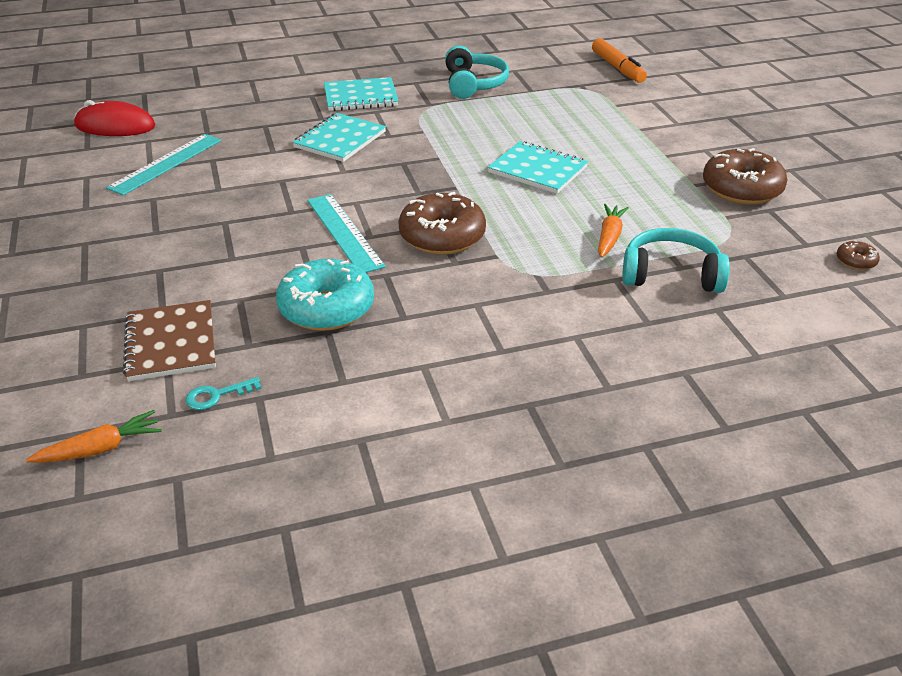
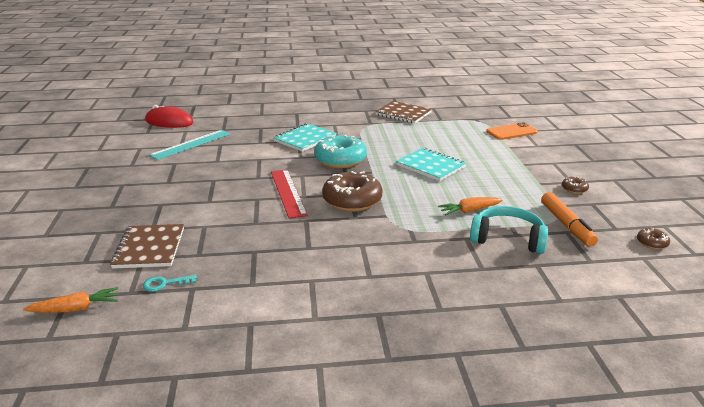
camera: 10 degrees right, 10 degrees down
turquoise donut [276,259,374,331] -> turquoise donut moved to [314,135,367,168]
turquoise ruler [307,194,386,273] -> red ruler [271,169,308,219]
turquoise notebook [324,77,398,111] -> none
turquoise headphones [445,45,509,99] -> brown notebook [375,101,432,123]
orange marker [592,38,647,83] -> orange marker moved to [541,192,598,247]
orange carrot [598,204,629,258] -> orange carrot turned 135 degrees counterclockwise [438,197,503,215]
brown donut [703,148,787,205] -> brown donut [562,177,589,194], size x0.44
none -> orange phone [486,122,538,140]

